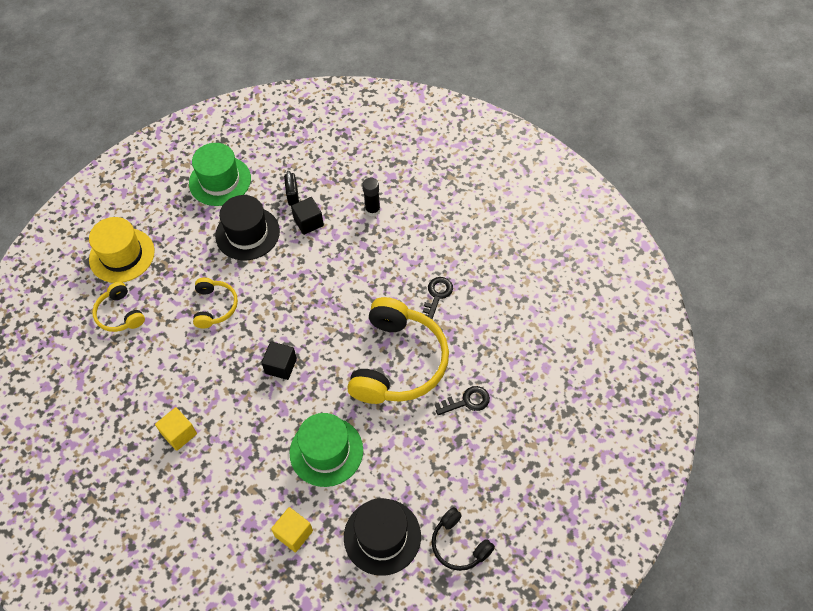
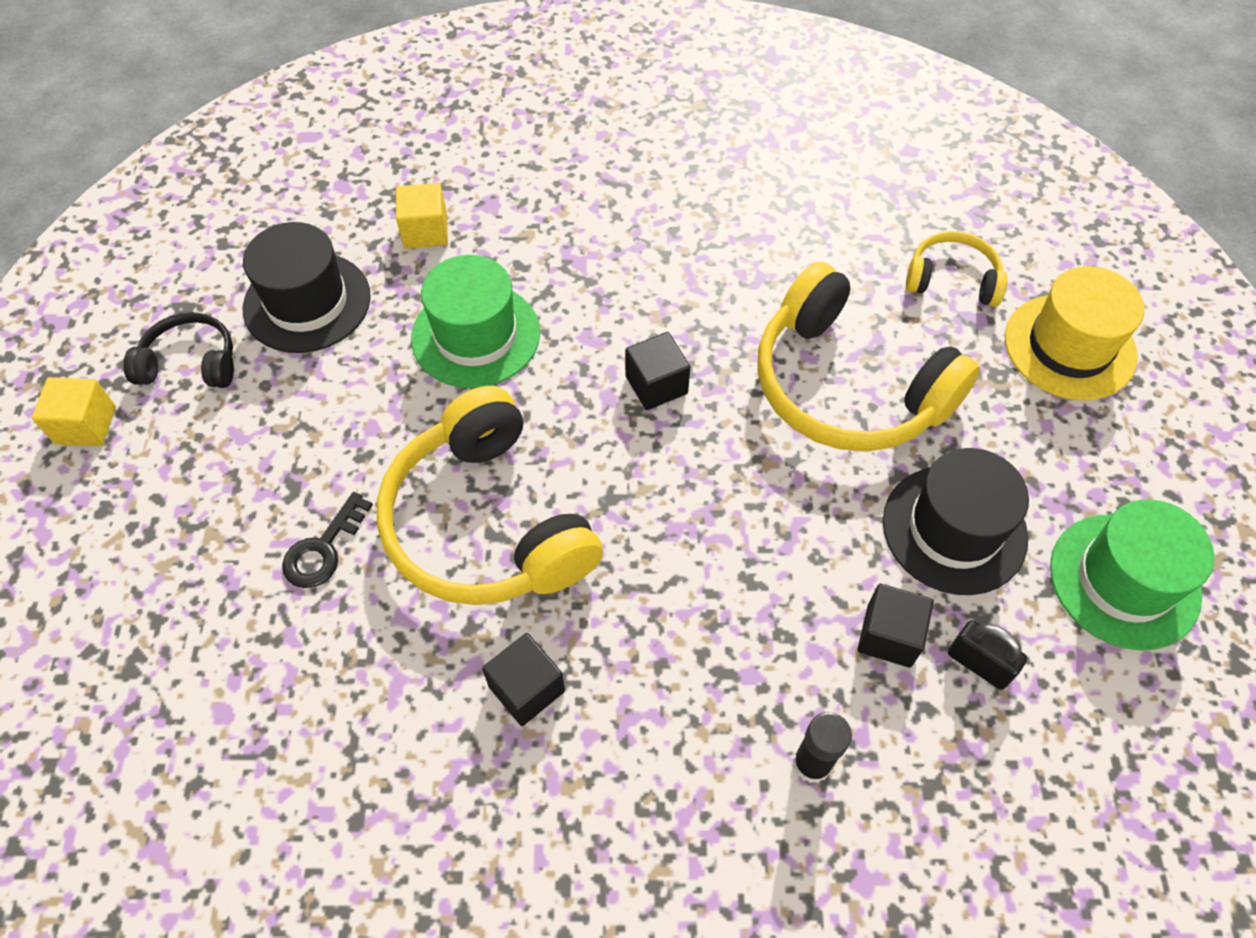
camera: 135 degrees right, 0 degrees up
yellow cube [155,407,197,451] -> yellow cube moved to [32,377,116,446]
yellow headphones [193,278,238,328] -> yellow headphones [757,262,980,452], size x1.99
black key [423,277,453,319] -> black cube [482,633,565,726]

